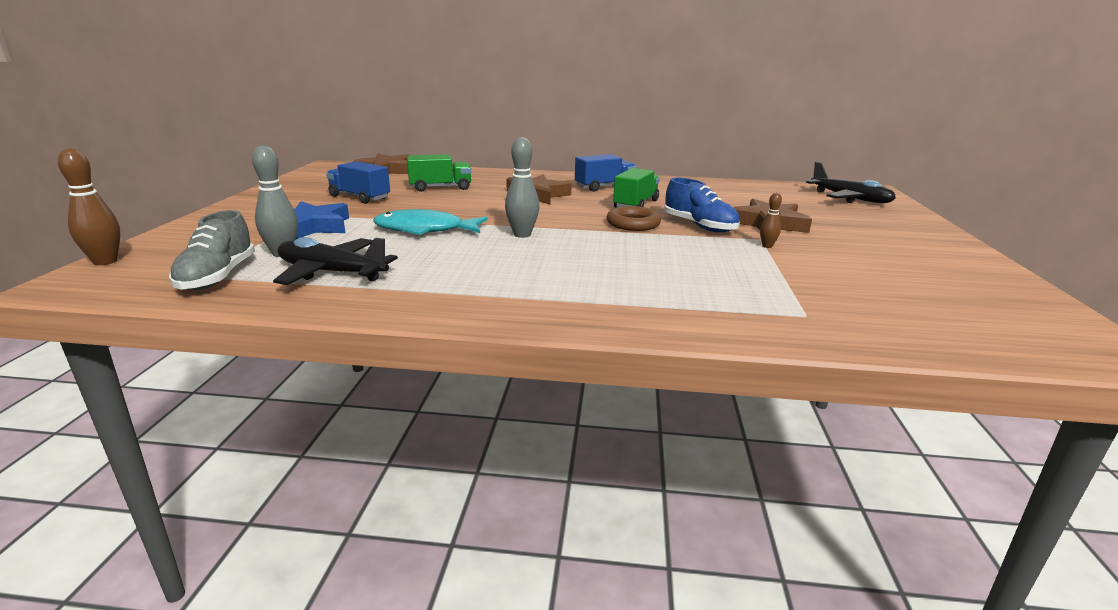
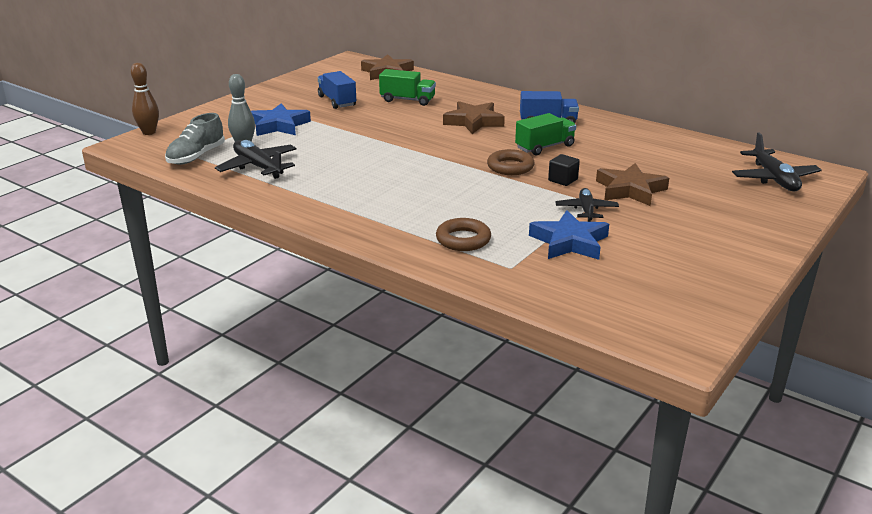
camera: 30 degrees right, 5 degrees up
turquoise fish [373,209,488,235] -> none
grey bowling pin [505,137,540,238] -> none
blue shoe [664,178,740,232] -> black cube [548,154,580,186]
brown bowling pin [760,193,782,248] -> black plane [556,188,619,222]
none -> brown ring [436,218,491,251]
none -> blue star [529,210,609,260]

